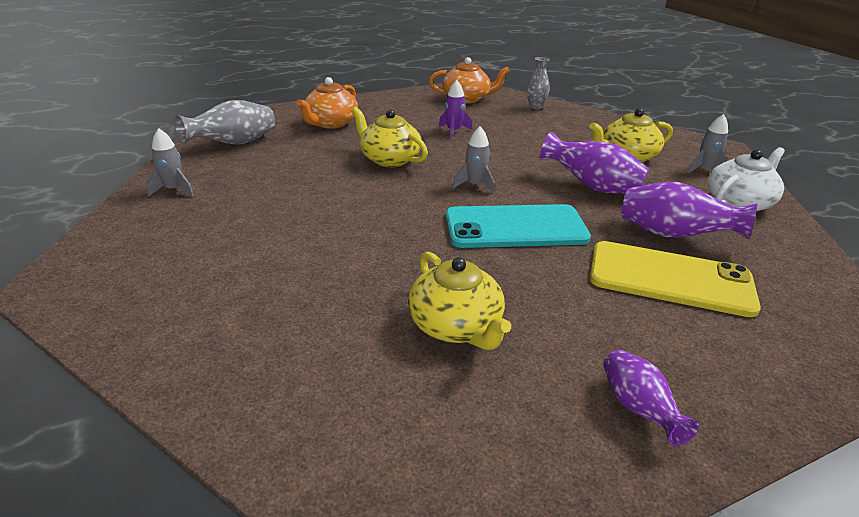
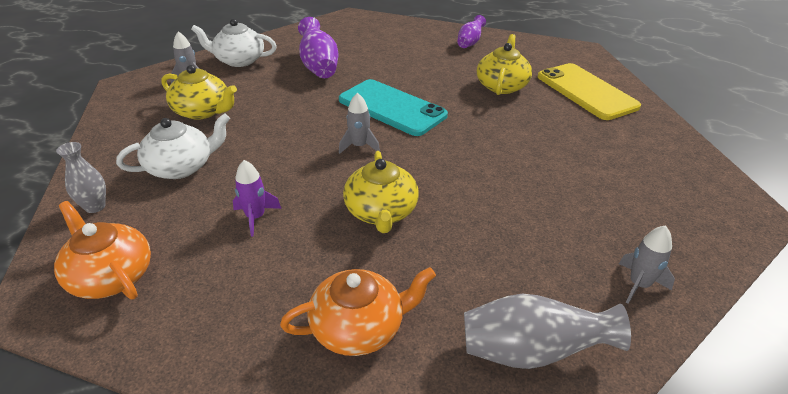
camera: 135 degrees left, 5 degrees up
purple vase [540,131,649,194] -> none
yellow phone [590,241,761,317] -> yellow phone moved to [538,63,641,120]
none -> white teapot [116,114,230,179]

